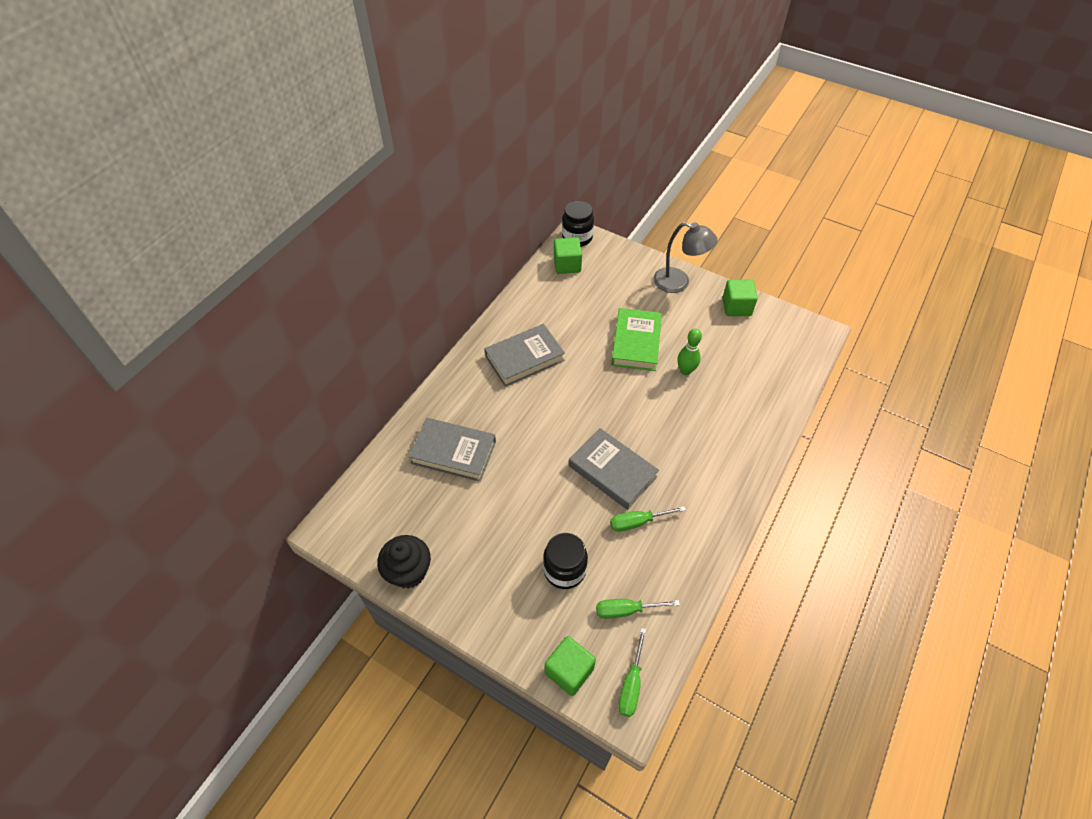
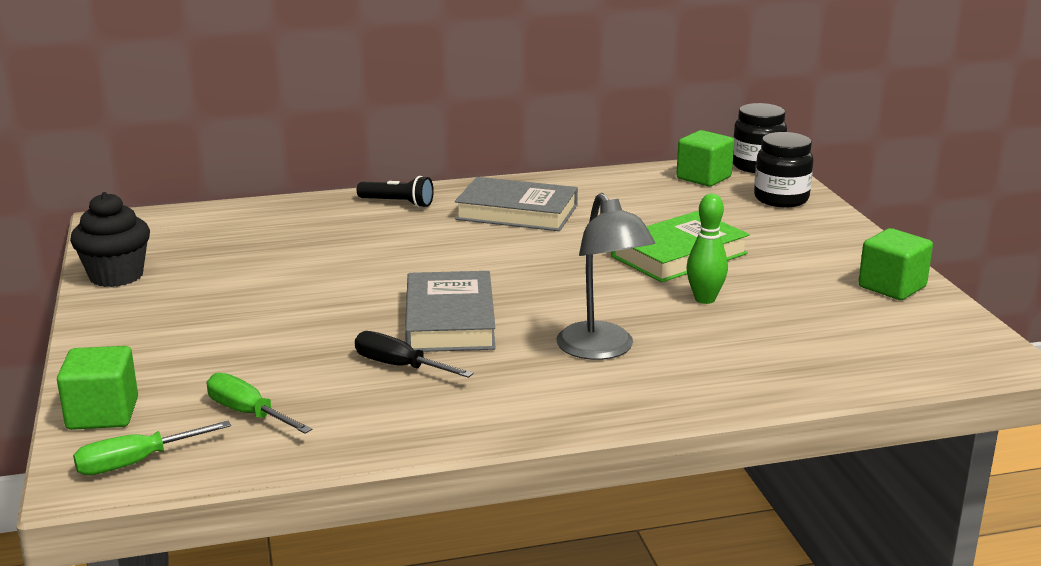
camera: 45 degrees right, 30 degrees down
grey book [408,418,496,482] -> none
black jar [543,533,588,589] -> black jar moved to [754,132,813,208]
green screwdriver [610,506,686,532] -> black screwdriver [355,331,474,378]
grey lamp [653,222,718,293] -> grey lamp moved to [557,193,655,360]
none -> black flashlight [357,176,434,208]

